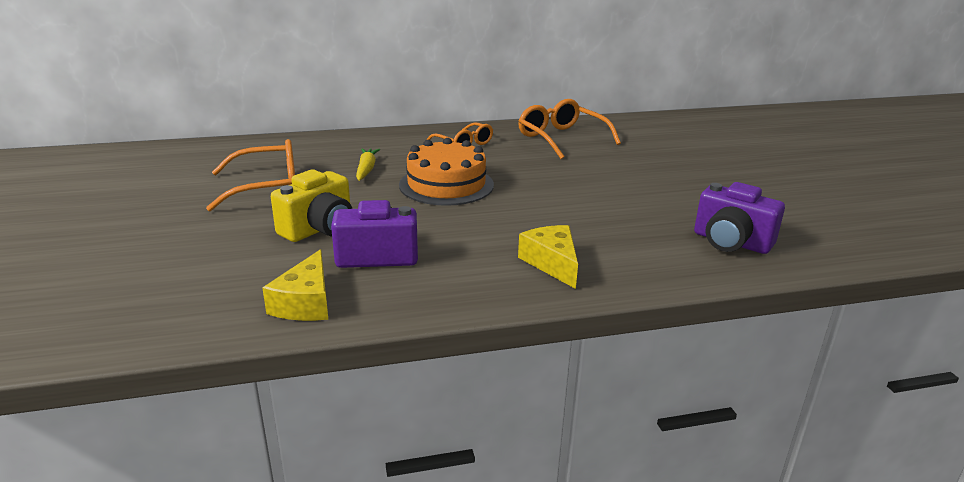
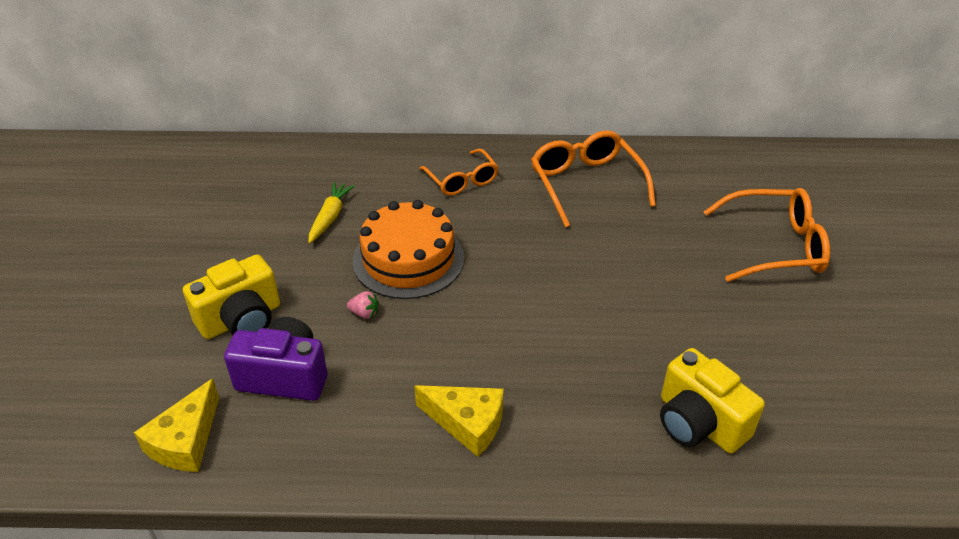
camera: 15 degrees right, 15 degrees up
orange glasses [206,139,295,211] -> orange glasses moved to [703,188,830,282]
yellow cheese [518,225,578,289] -> yellow cheese turned 120 degrees clockwise [414,385,504,457]
purple camera [694,182,785,254] -> yellow camera [660,348,765,453]
none -> pink strawberry [347,291,379,319]

